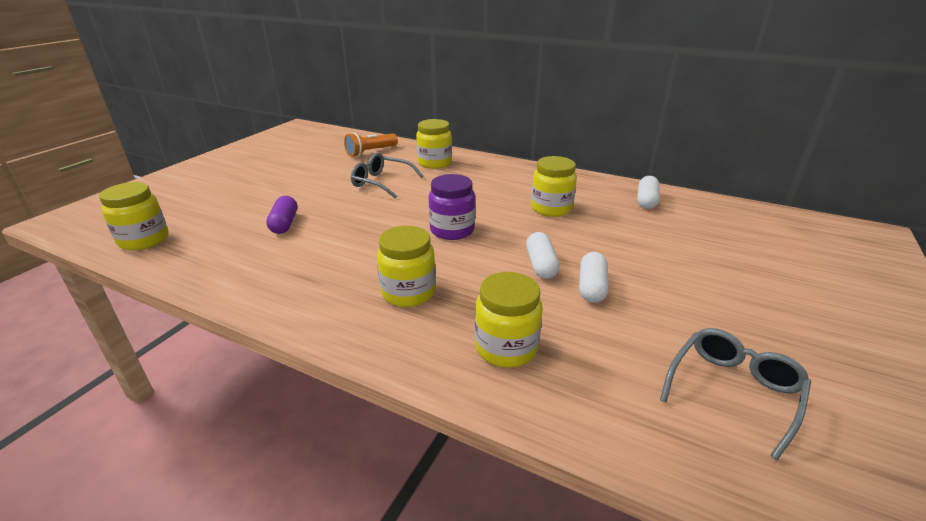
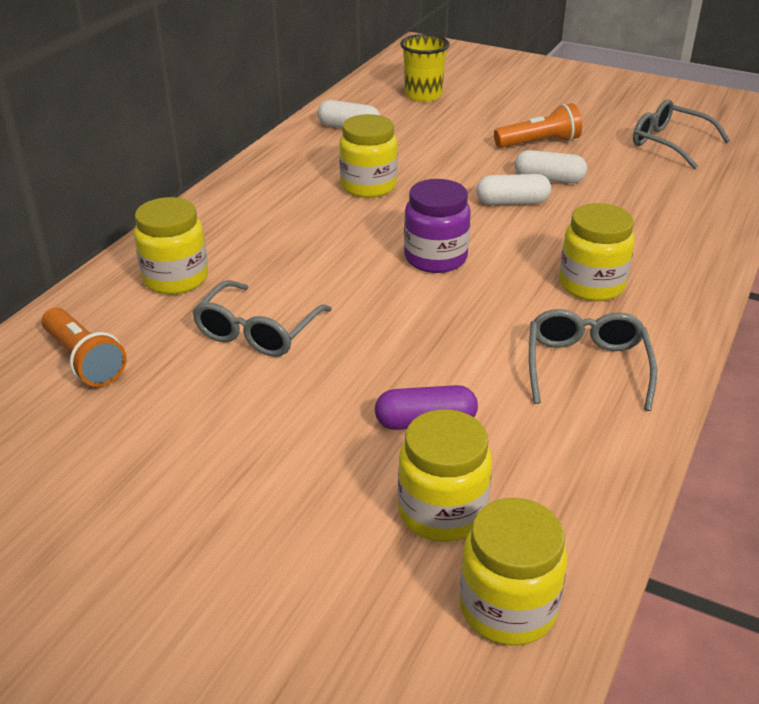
camera: 90 degrees left, 5 degrees up
yellow jar [475,272,543,367] -> yellow jar moved to [398,409,492,542]
none -> yellow cup [400,34,450,102]
none -> orange flashlight [494,103,582,148]
none -> grey glasses [529,309,657,411]

